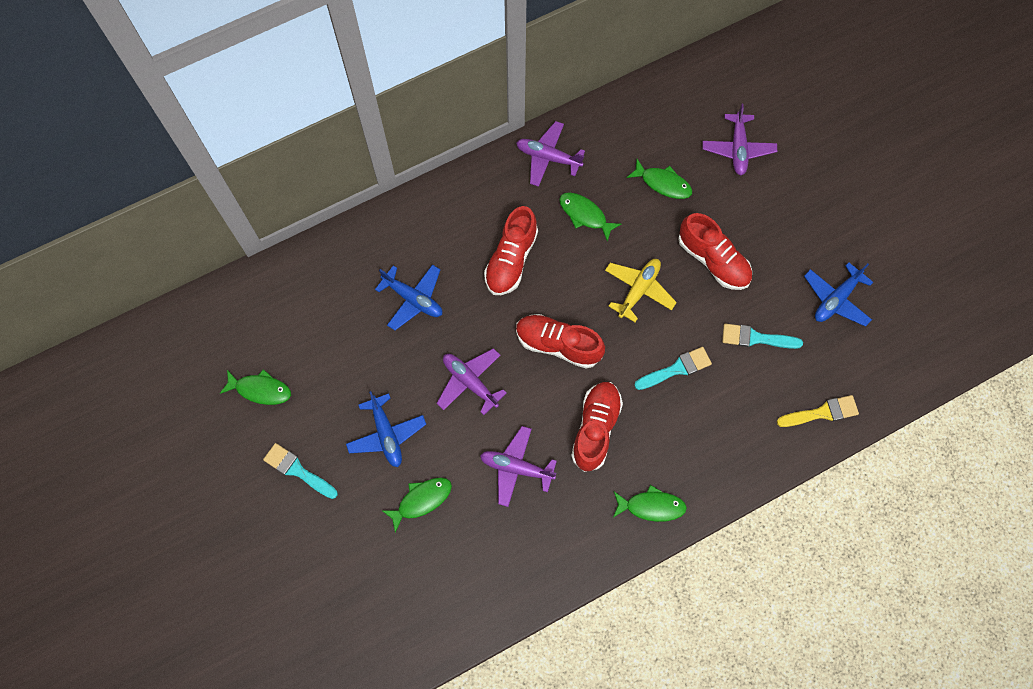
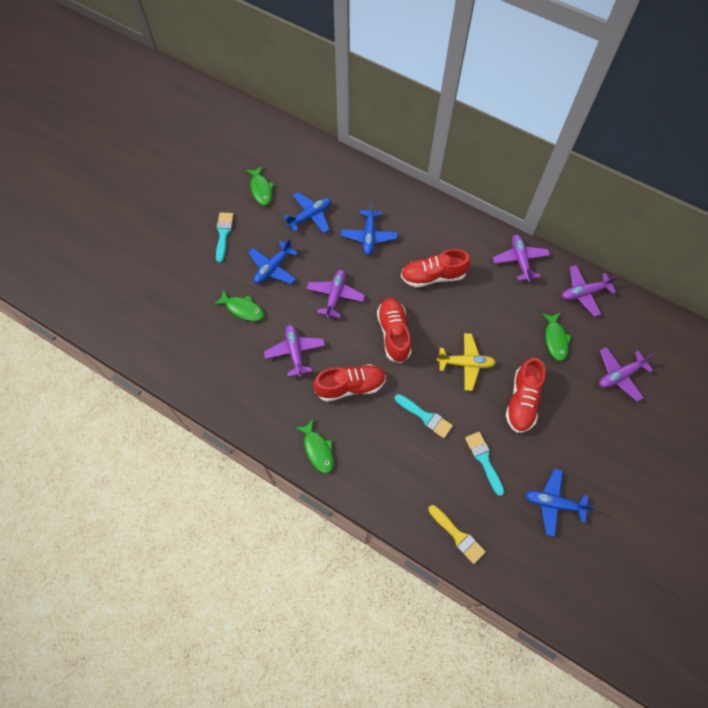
camera: 60 degrees right, 5 degrees down
green fish [559,192,621,242] -> none
none -> blue plane [283,192,331,233]
none -> purple plane [562,265,618,317]

